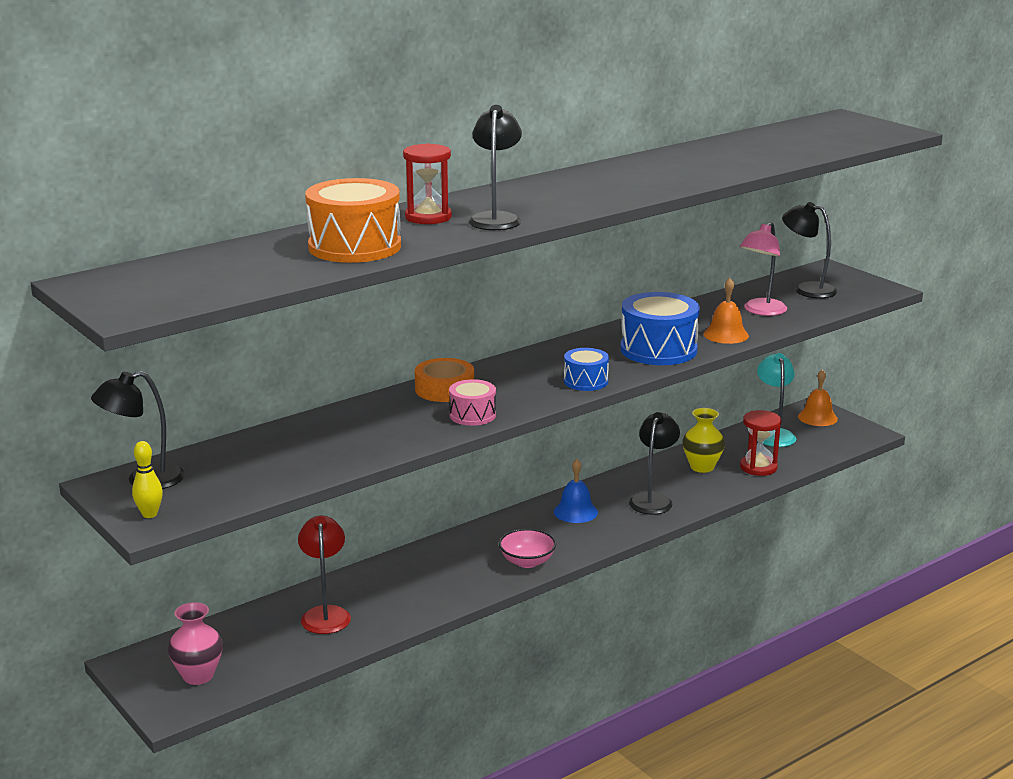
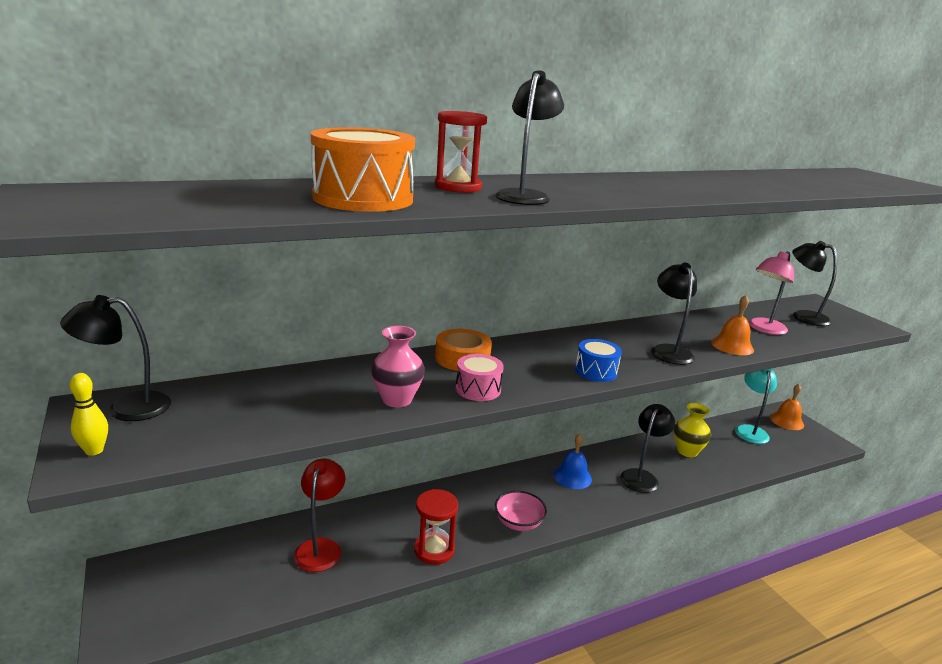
camera: 10 degrees right, 0 degrees up
pink vase [168,602,223,685] -> pink vase moved to [371,326,425,408]
blue drum [621,292,700,365] -> black lamp [651,263,697,365]
red hourglass [740,410,781,476] -> red hourglass moved to [414,489,458,565]

